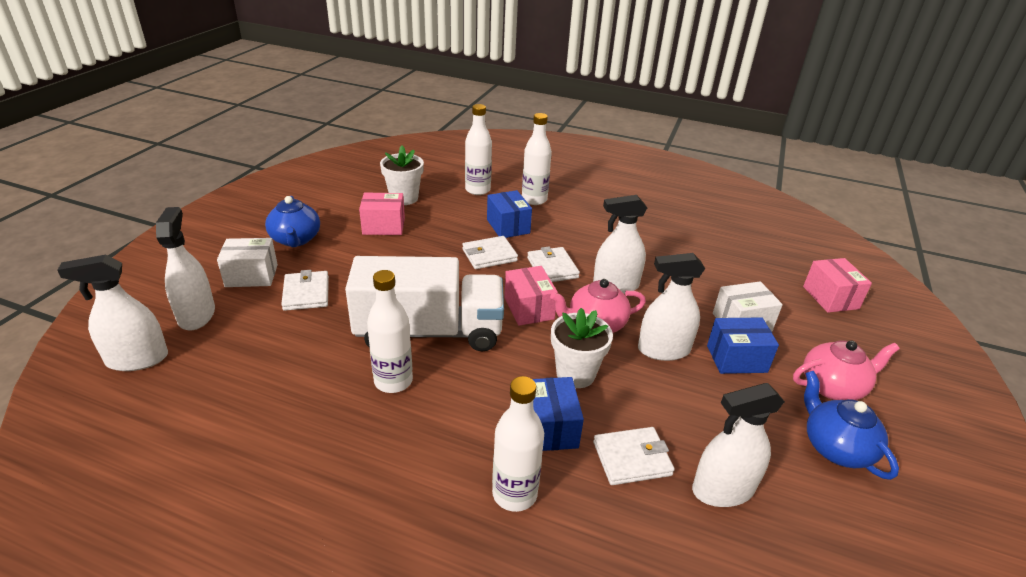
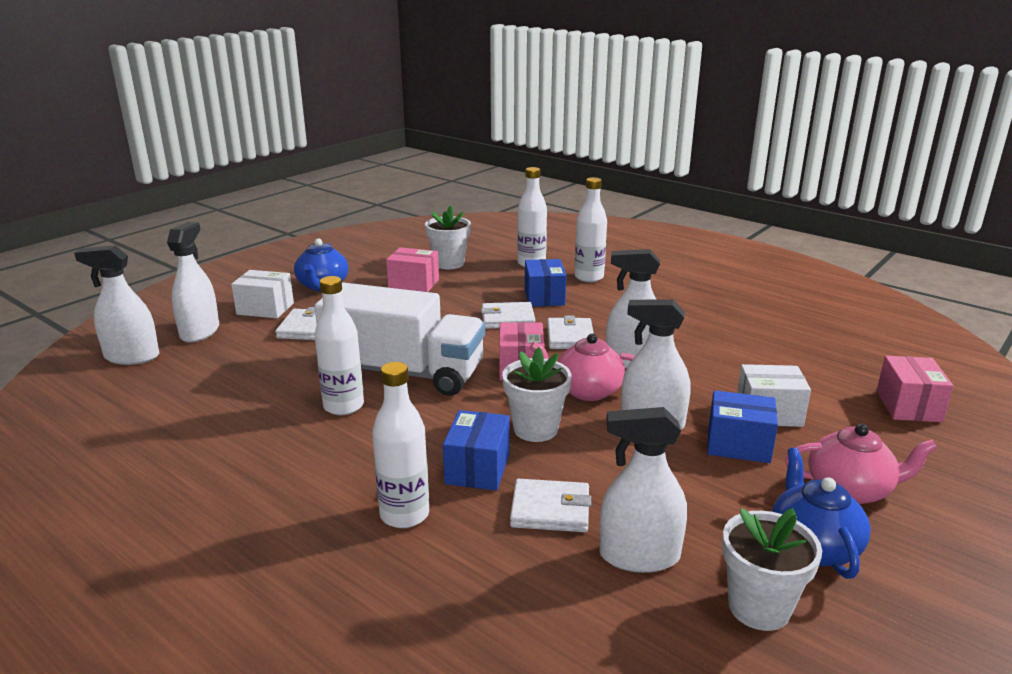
camera: 20 degrees right, 10 degrees down
none -> white flower pot [722,508,822,631]

